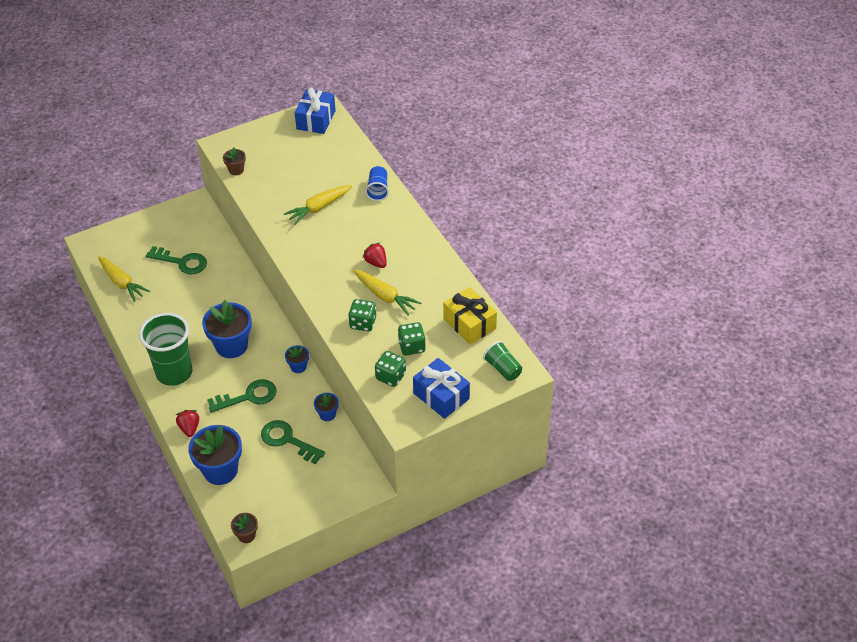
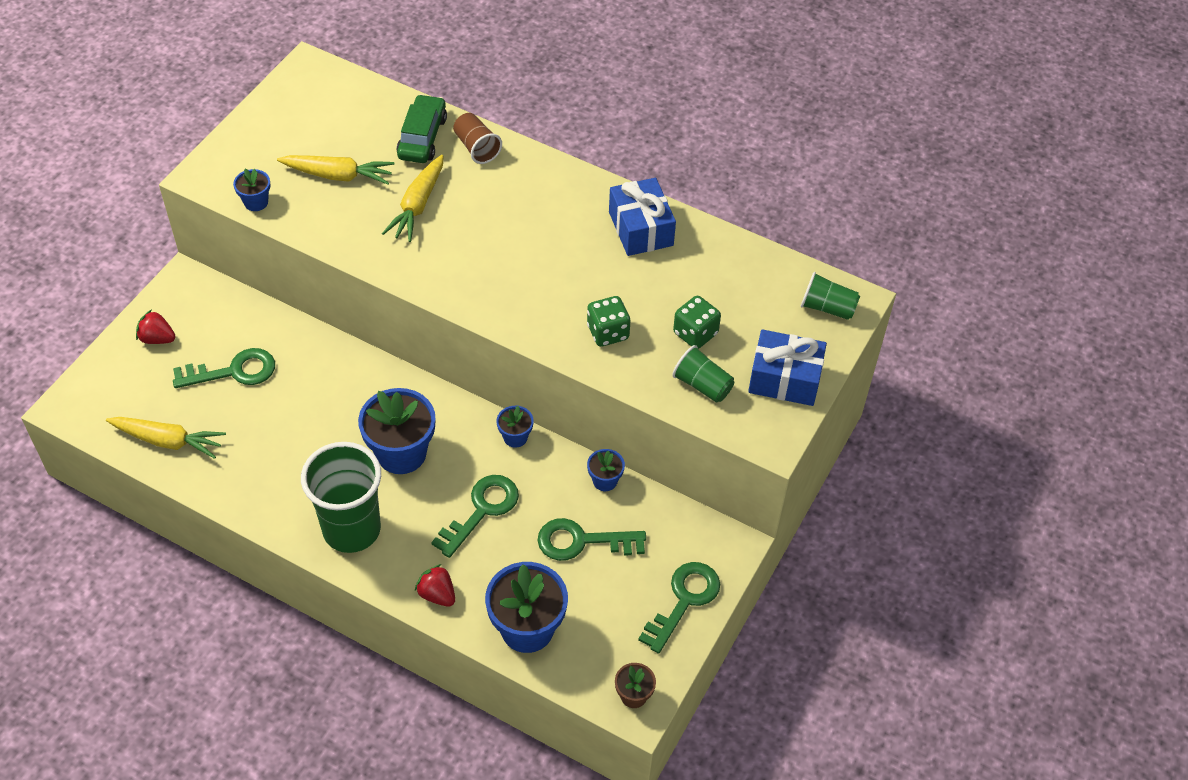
camera: 35 degrees left, 5 degrees up
brown flower pot [223,147,246,175] -> blue flower pot [233,168,271,211]
blue gift [295,88,336,134] -> blue gift moved to [609,178,676,256]
yellow carrot [354,270,421,316] -> yellow carrot moved to [277,155,394,185]
red strawberry [363,243,387,268] -> red strawberry moved to [136,310,176,344]
blue cup [365,166,389,201] -> brown cup [453,113,502,164]
green dice [375,351,406,387] -> green cup [672,345,734,403]
yellow gift [444,287,497,344] -> none
none -> green car [396,94,447,163]
none -> green key [638,562,720,654]

